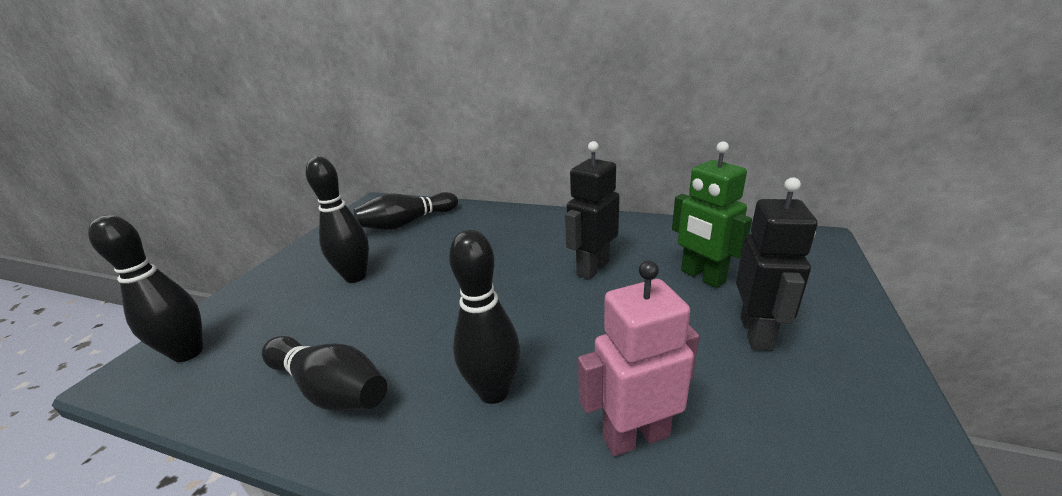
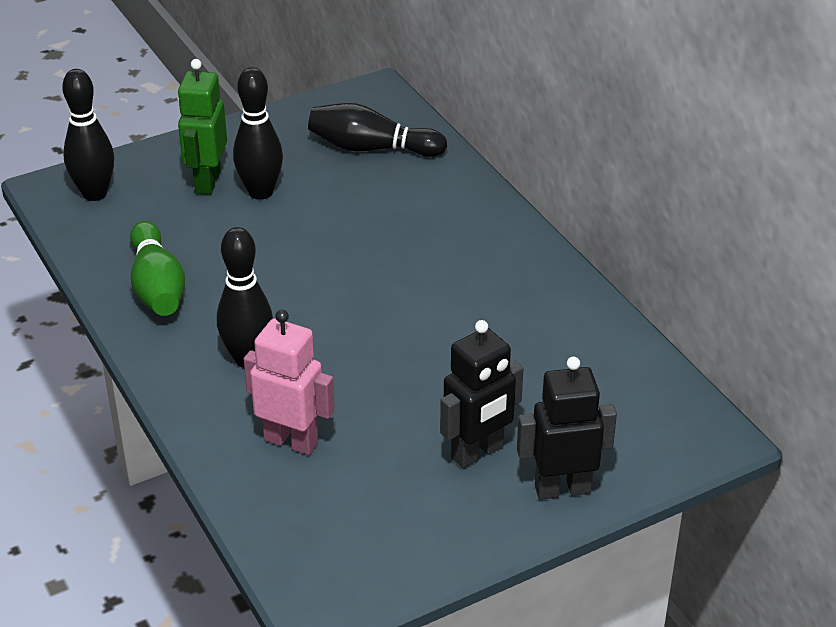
camera: 40 degrees right, 10 degrees up
black bowling pin [262,336,387,411] -> green bowling pin [130,221,185,316]
black robot [565,141,620,280] -> black robot moved to [517,357,617,500]
green robot [672,141,752,288] -> green robot moved to [177,59,227,195]

